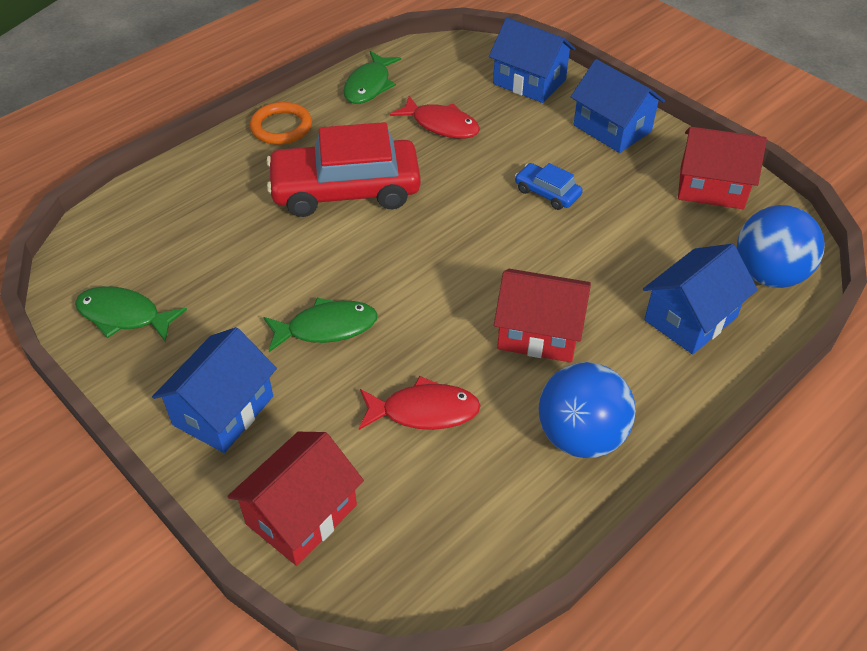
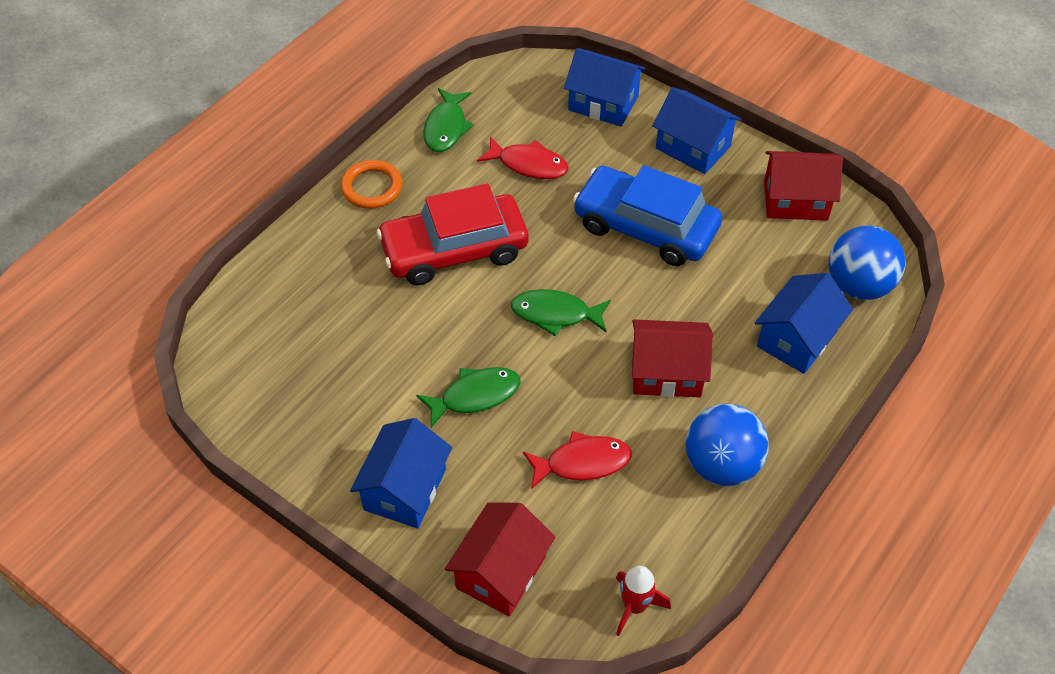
camera: 10 degrees left, 5 degrees up
green fish [75,286,187,342] -> green fish moved to [511,289,611,336]
blue car [515,163,583,210] -> blue car [573,165,722,266], size x2.24
none -> red rocket [616,566,671,636]

